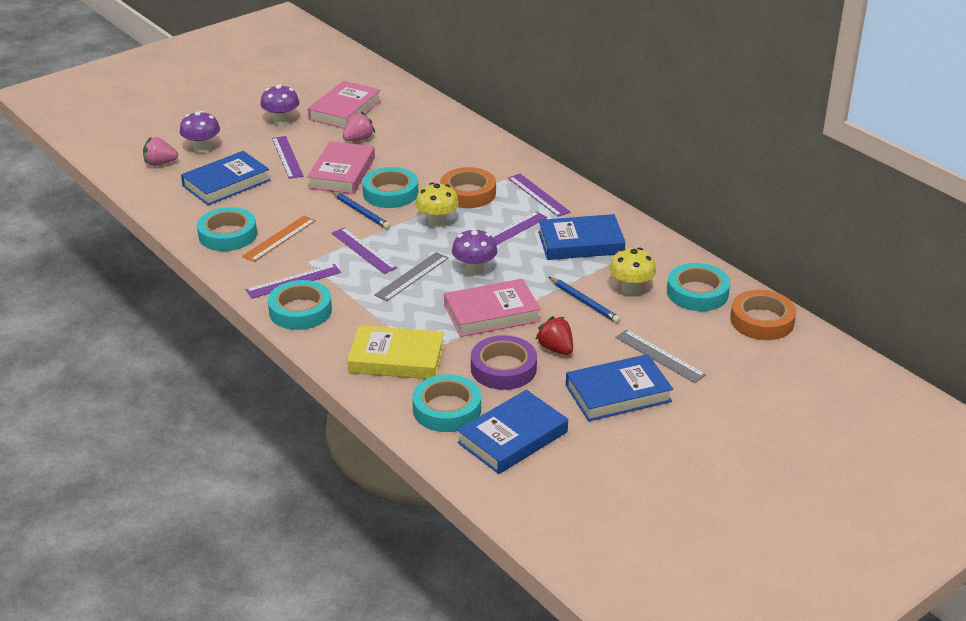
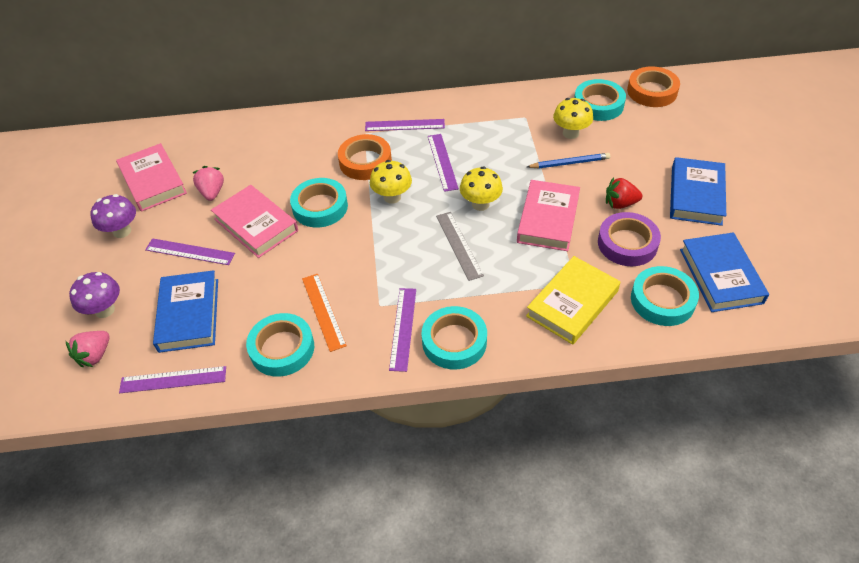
camera: 55 degrees left, 15 degrees up
purple ruler [331,228,397,274] -> purple ruler moved to [119,366,226,393]
blue pencil [332,191,391,229] -> none
purple mushroom [452,228,497,276] -> yellow mushroom [460,166,503,211]
blue book [538,214,625,260] -> none
grey ruler [615,330,706,383] -> none

